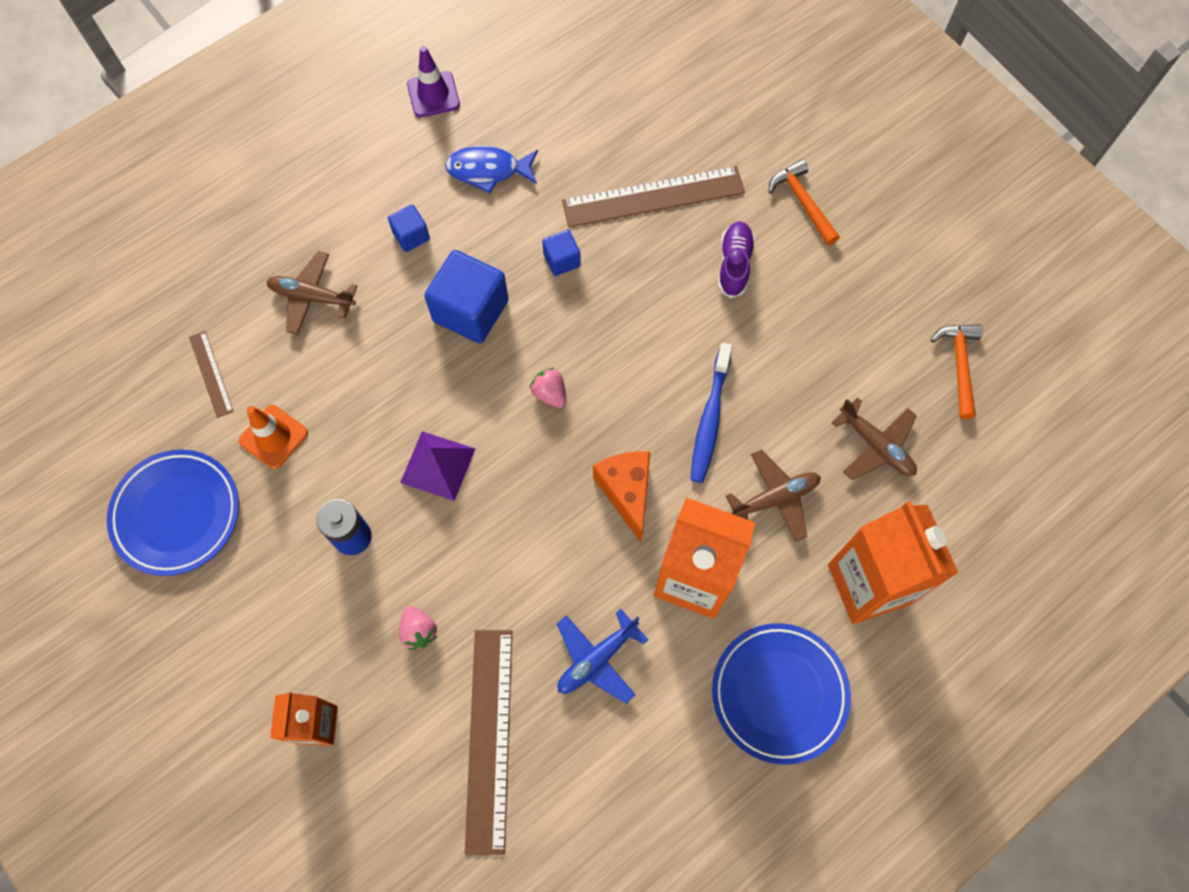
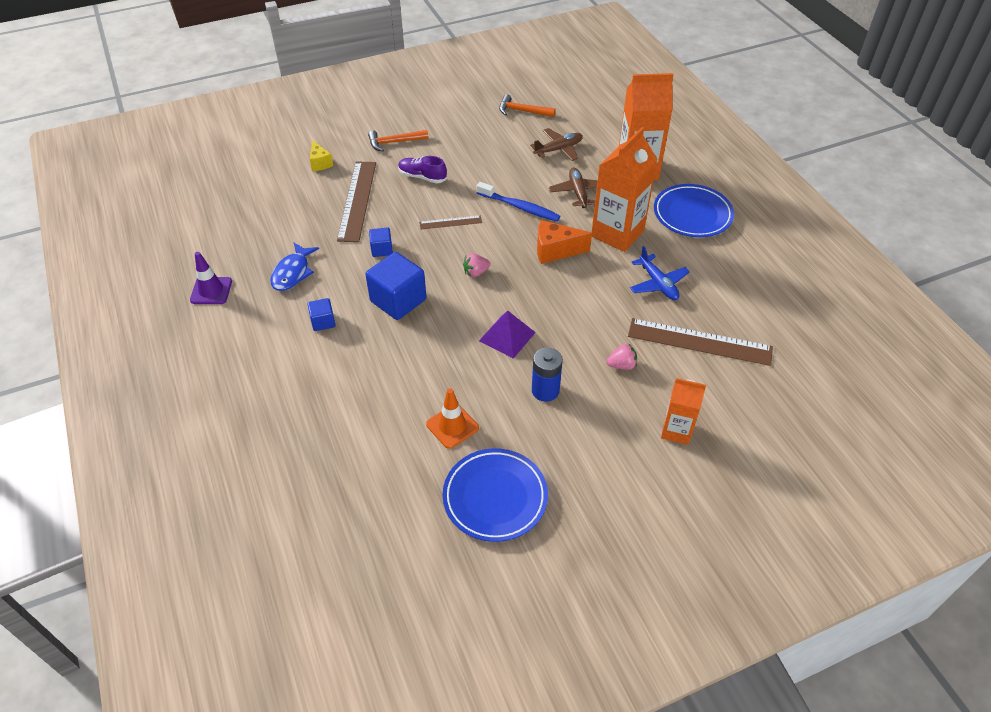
camera: 75 degrees left, 20 degrees down
brown ruler [189,331,234,418] -> brown ruler moved to [419,215,482,229]
brown plane [266,251,357,335] -> none
none -> yellow cheese [310,140,333,171]

